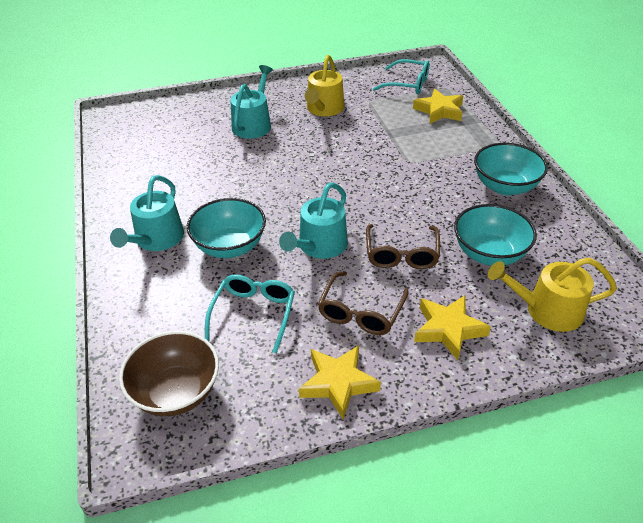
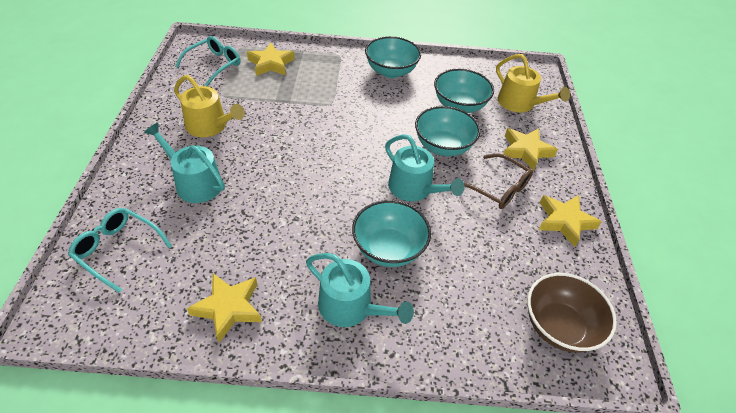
camera: 75 degrees left, 5 degrees up
turquoise glasses [205,274,295,354] -> turquoise glasses moved to [68,208,172,293]
brown glasses [366,224,440,269] -> turquoise bowl [415,106,480,156]
yellow watering can [488,258,617,332] -> yellow watering can turned 60 degrees counterclockwise [496,54,570,113]
none -> yellow star [187,274,262,343]

